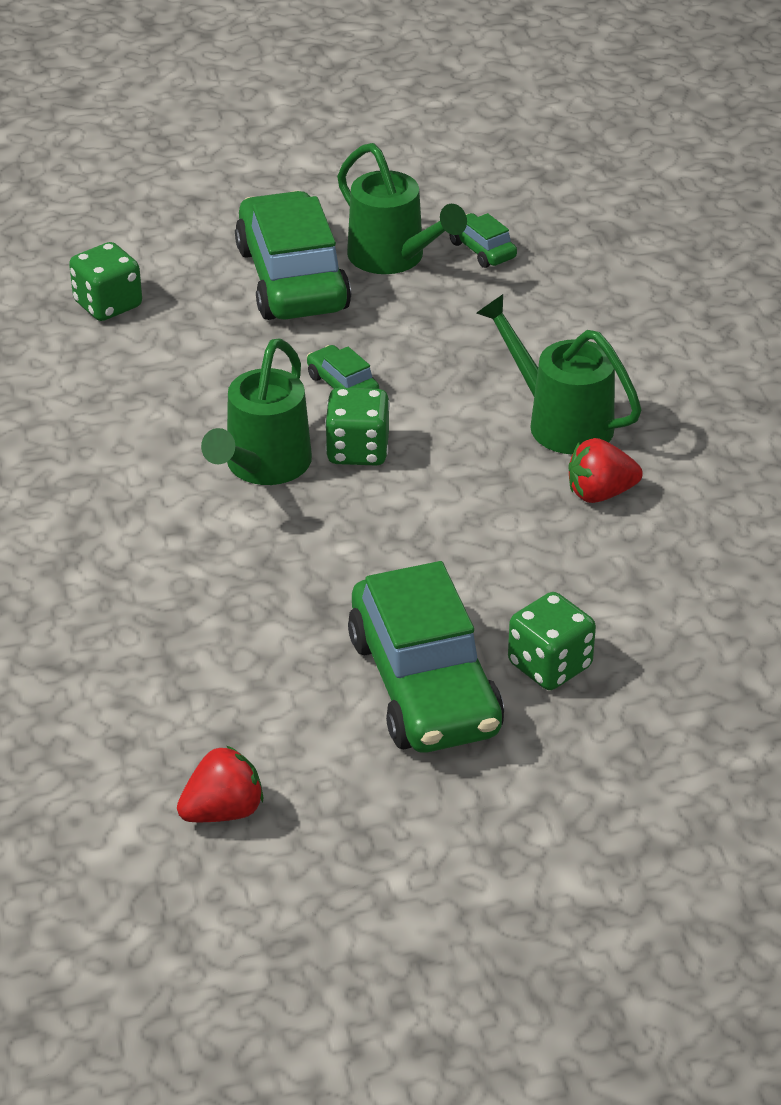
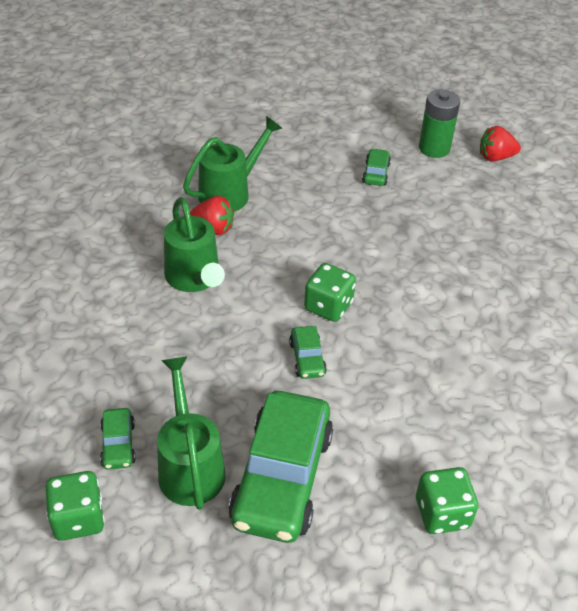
camera: 155 degrees left, 5 degrees up
green watering can [201,338,312,485] -> green watering can moved to [183,116,282,212]
green car [348,561,504,753] -> green car [362,148,391,186], size x0.43
green dice [508,592,596,690] -> green dice moved to [45,471,105,541]
none -> green battery [419,89,460,158]

